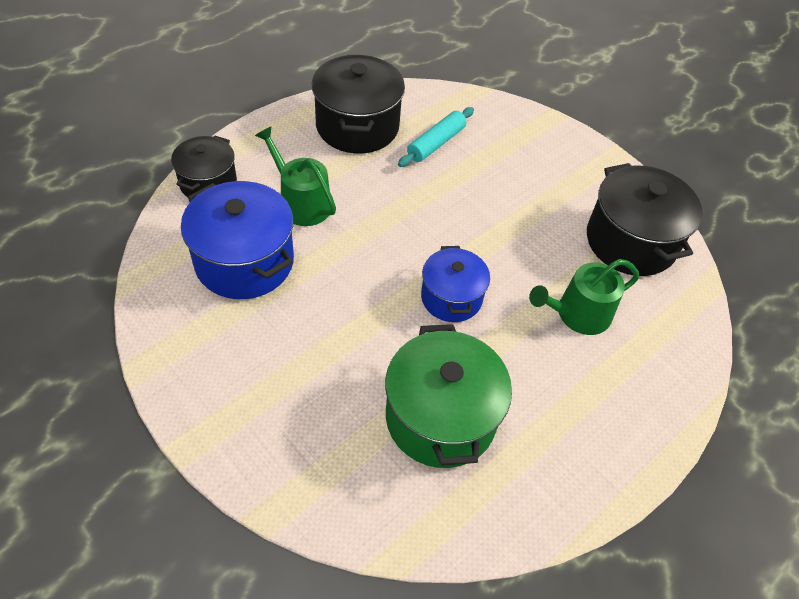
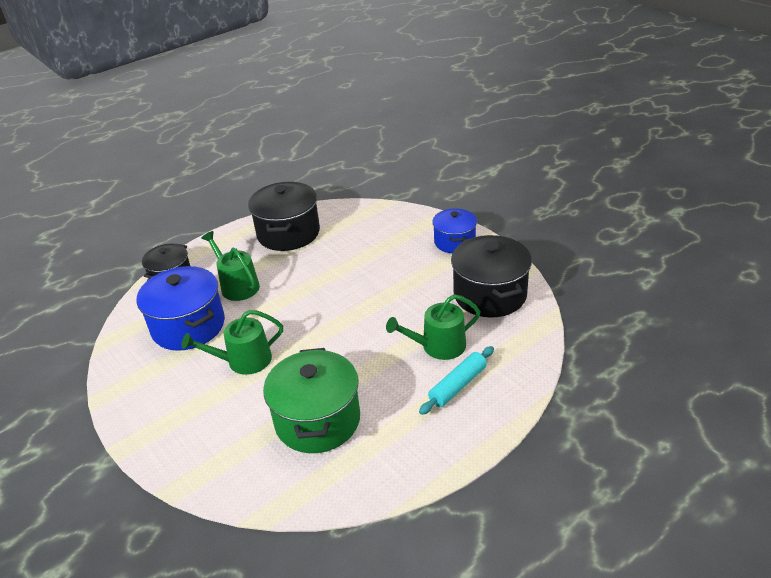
camera: 10 degrees right, 15 degrees down
turquoise rolling pin [398,107,474,167] -> turquoise rolling pin moved to [419,346,494,415]
blue pot [421,246,490,322] -> blue pot moved to [432,208,477,253]
none -> green watering can [181,310,283,375]

